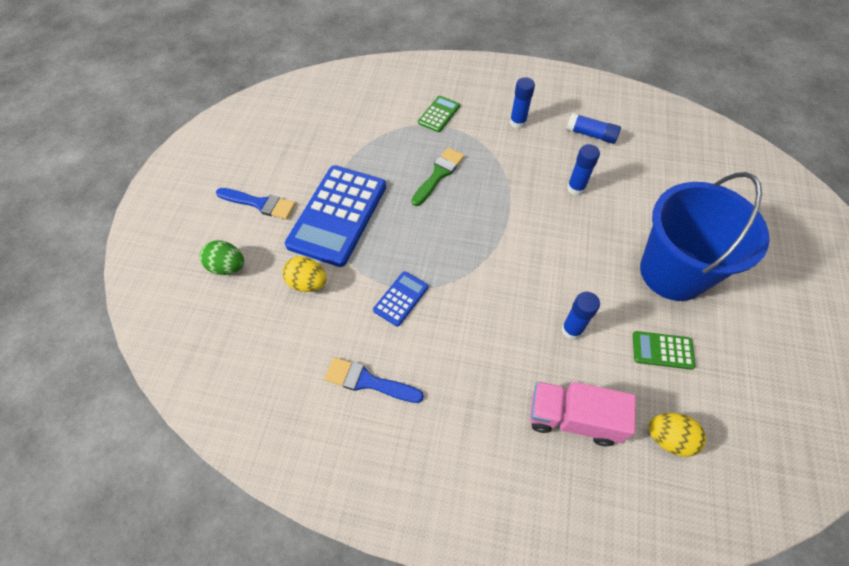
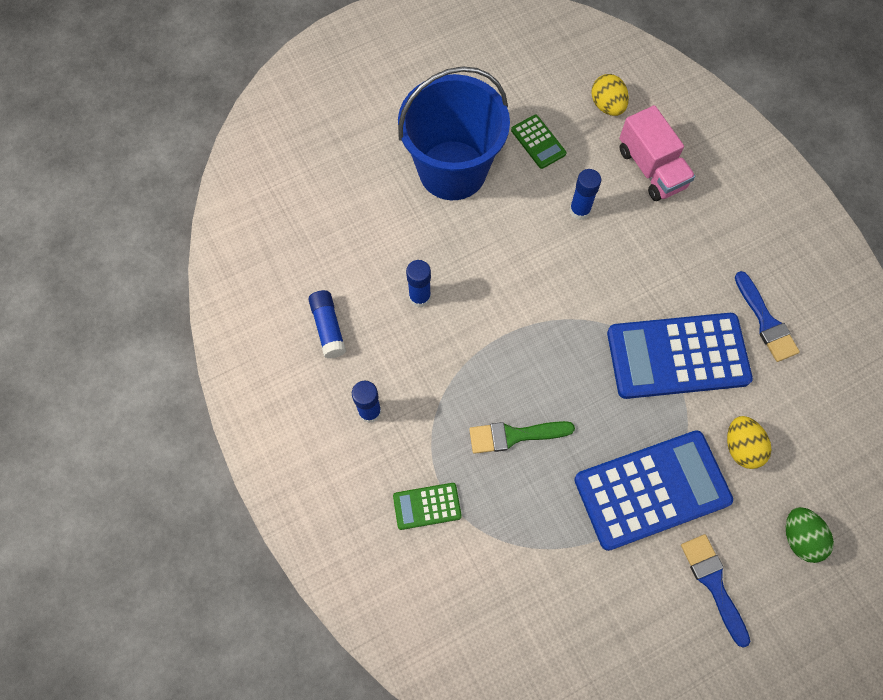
camera: 130 degrees left, 10 degrees up
blue calculator [373,271,428,326] -> blue calculator [607,313,753,399], size x2.19

